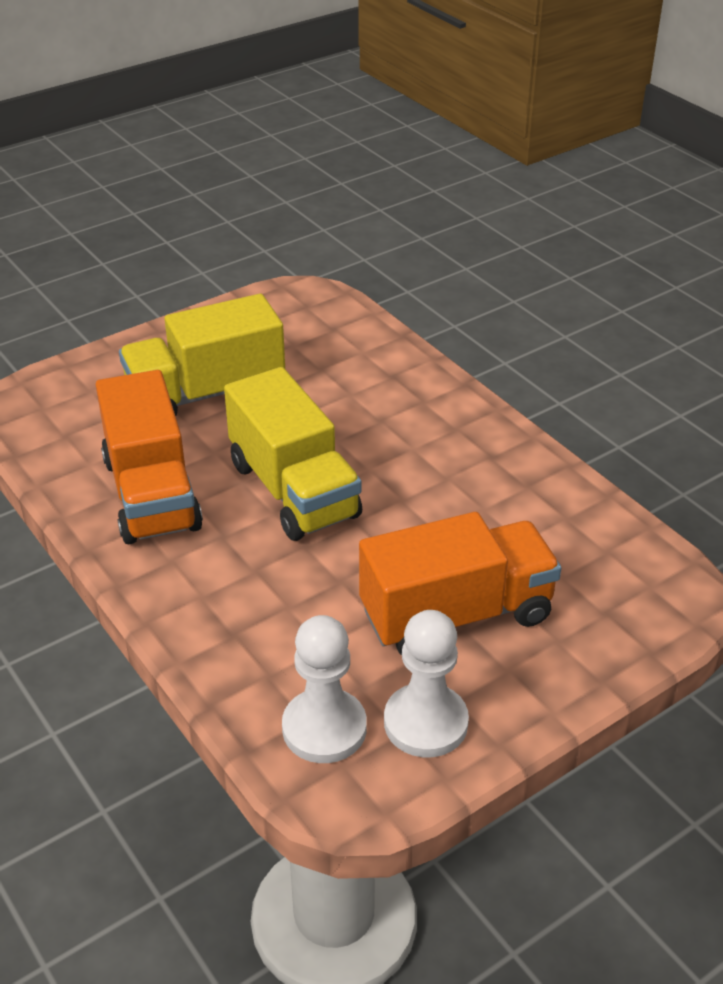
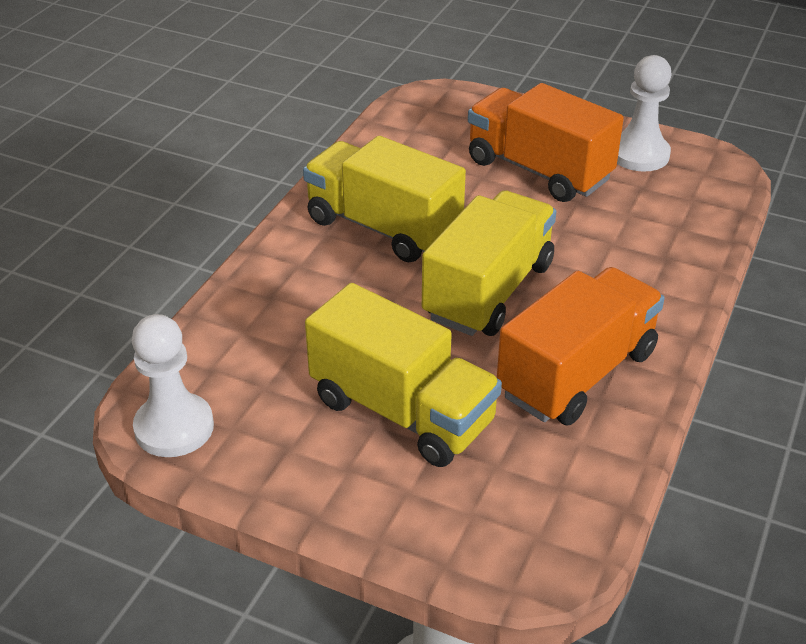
camera: 120 degrees left, 0 degrees up
white pawn [282,615,367,763] -> white pawn moved to [132,314,214,457]
none -> yellow truck [303,136,466,263]

